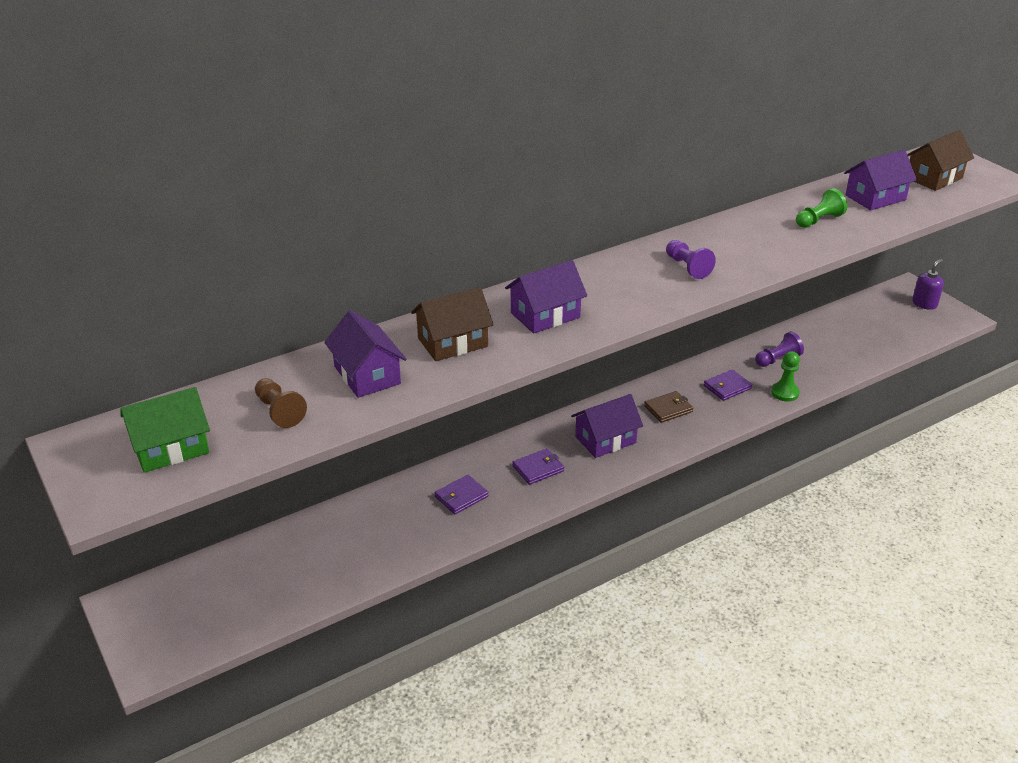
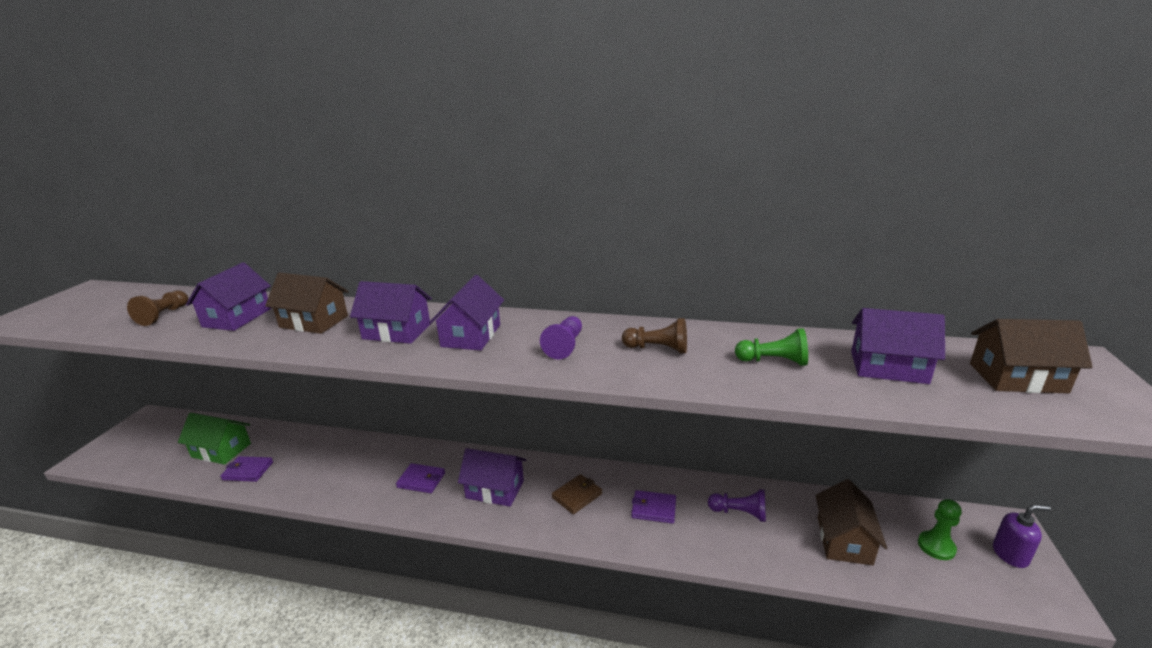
camera: 45 degrees right, 10 degrees down
green house [120,387,210,473] -> green house moved to [178,413,251,465]
purple wallet [435,475,489,514] -> purple wallet moved to [220,456,273,482]
brown wallet [644,391,693,423] -> brown wallet turned 60 degrees counterclockwise [552,474,602,514]
green pawn [771,351,800,401] -> green pawn moved to [918,499,962,560]
none -> purple house [429,275,504,351]
none -> brown pawn [622,318,687,354]
none -> brown house [815,479,887,565]

